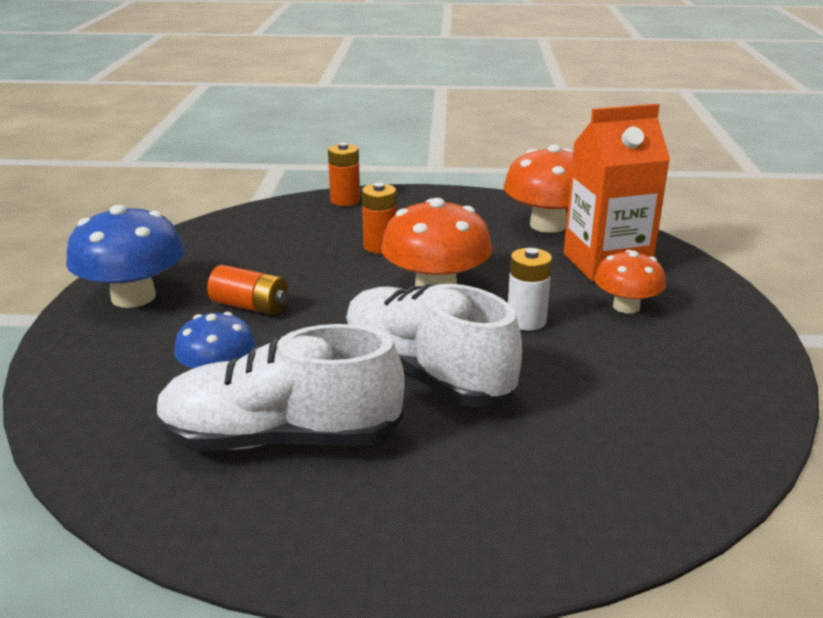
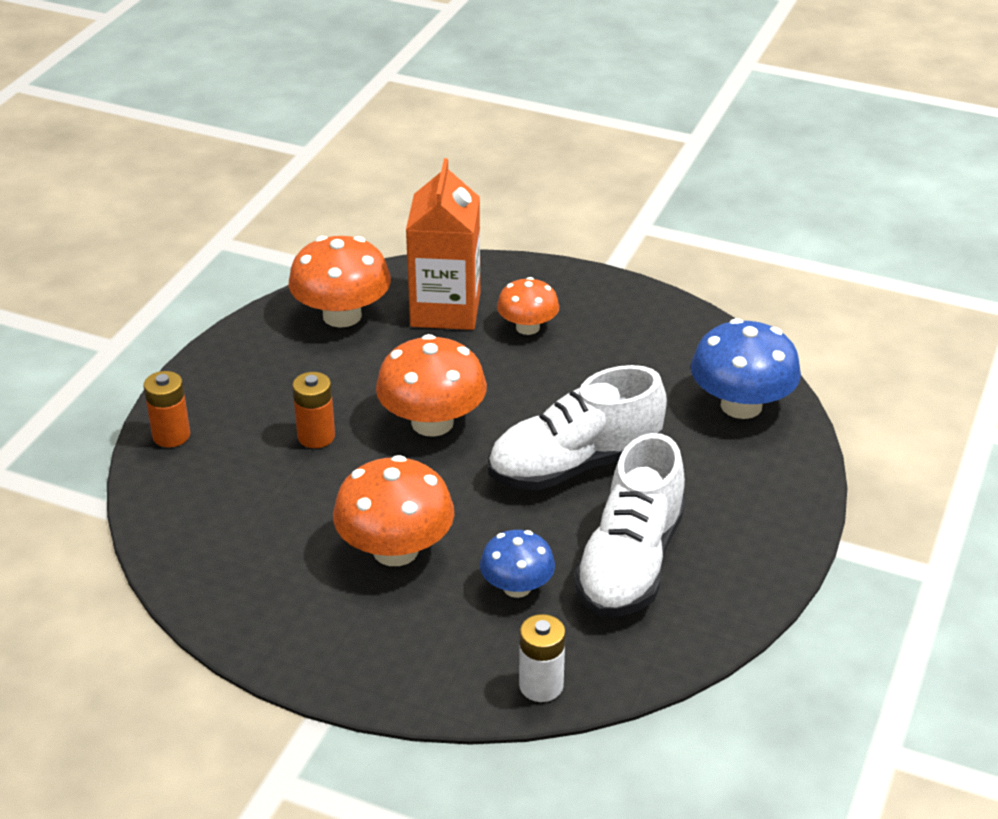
camera: 70 degrees left, 10 degrees up
blue mushroom [66,205,184,308] -> blue mushroom moved to [691,318,801,419]
orange battery [207,265,288,315] -> orange mushroom [333,455,454,566]
white battery [508,248,552,331] -> white battery moved to [519,614,565,702]

